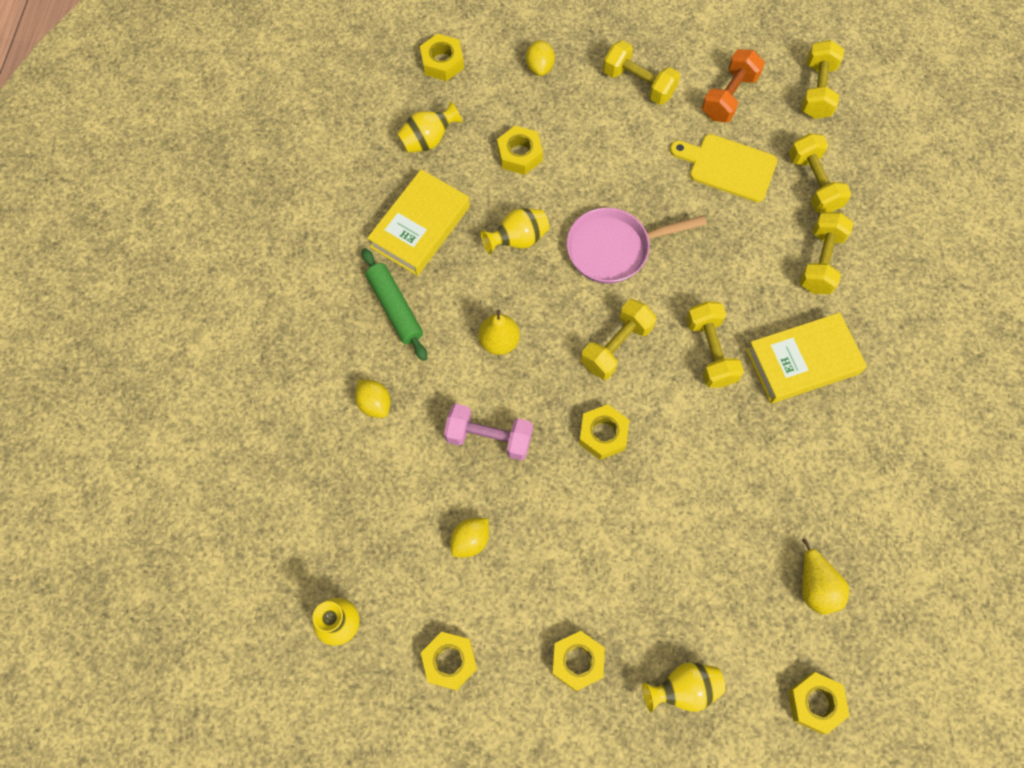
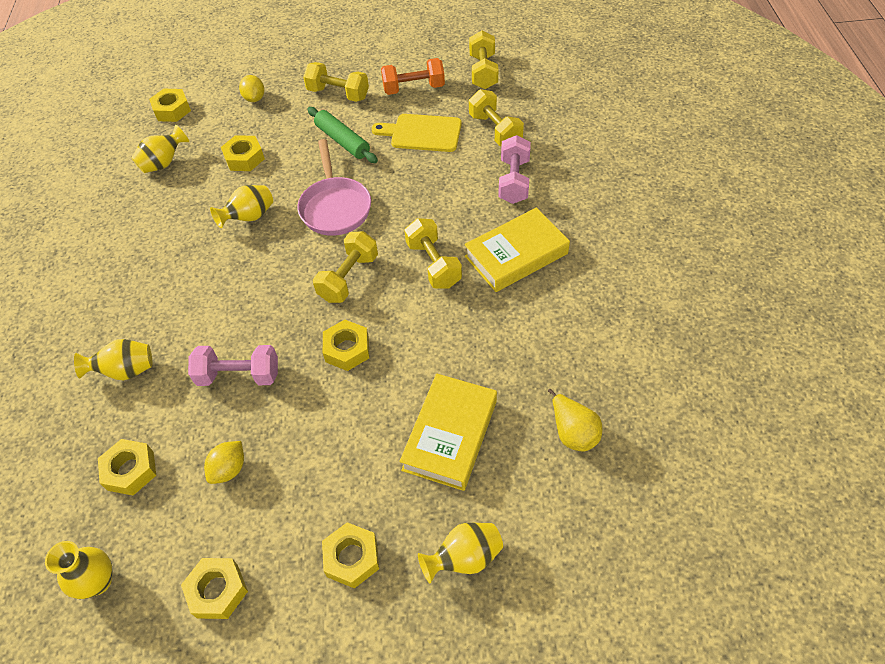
camera: 10 degrees left, 15 degrees down
yellow lemon [355,380,391,418] -> yellow vase [74,339,152,381]
green rolling pin [362,248,427,361] -> green rolling pin moved to [308,107,378,163]
yellow book [367,169,470,276] -> yellow book moved to [399,373,497,491]
yellow pear [478,309,520,355] -> none
pink pan [567,208,707,284] -> pink pan turned 75 degrees counterclockwise [297,139,371,236]
orange dumbbell [702,49,765,122] -> orange dumbbell turned 60 degrees clockwise [381,58,445,95]
yellow nut [788,672,850,734] -> yellow nut moved to [98,439,156,495]
yellow dumbbell [799,212,854,294] -> pink dumbbell [498,135,531,204]

